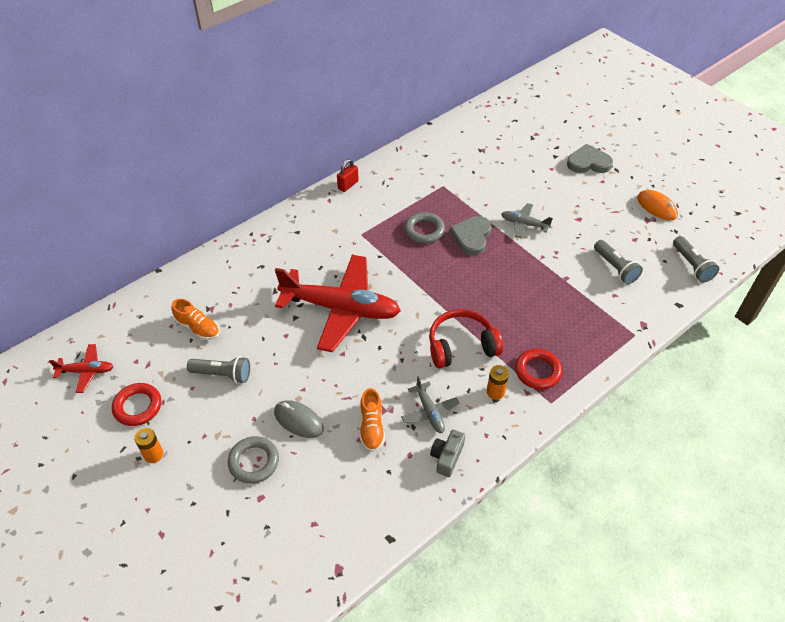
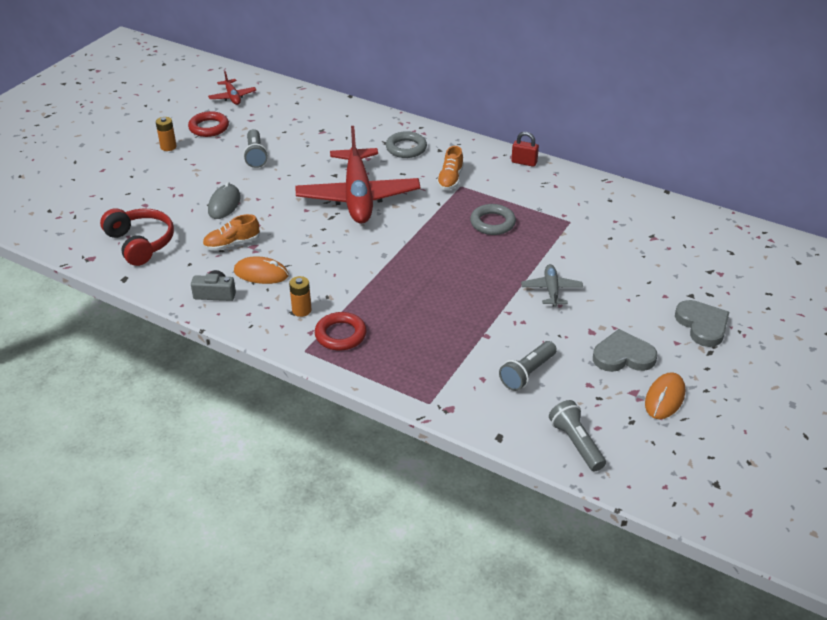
camera: 70 degrees right, 10 degrees down
orange shoe [171,299,219,340] -> orange shoe moved to [437,146,464,190]
grey ring [228,436,279,484] -> grey ring moved to [386,131,427,158]
grey plane [401,376,459,433] -> orange mouse [234,256,289,284]
red headphones [429,309,503,368] -> red headphones moved to [100,208,174,266]
grey heart [450,216,492,256] -> grey heart moved to [593,329,657,372]
grey flashlight [673,236,719,282] -> grey flashlight turned 105 degrees clockwise [549,400,606,471]

